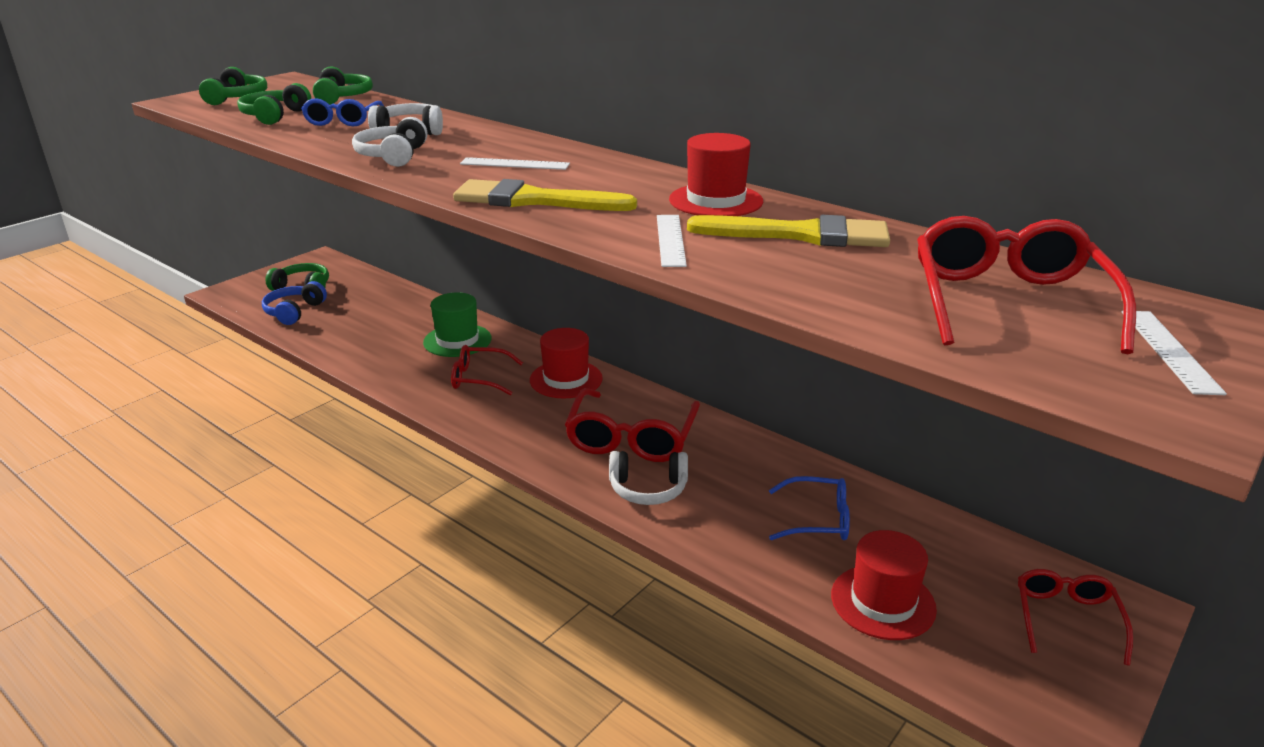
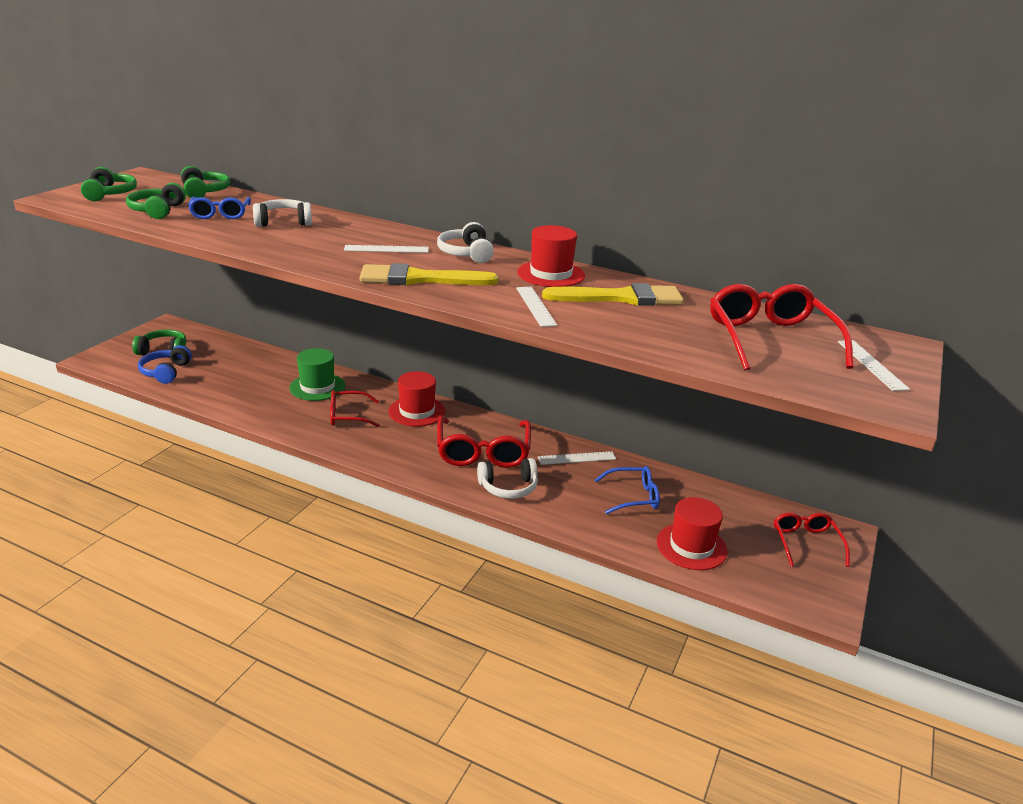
camera: 15 degrees left, 0 degrees up
white headphones [352,117,427,167] -> white headphones moved to [437,222,494,263]
none -> white ruler [538,451,616,465]

